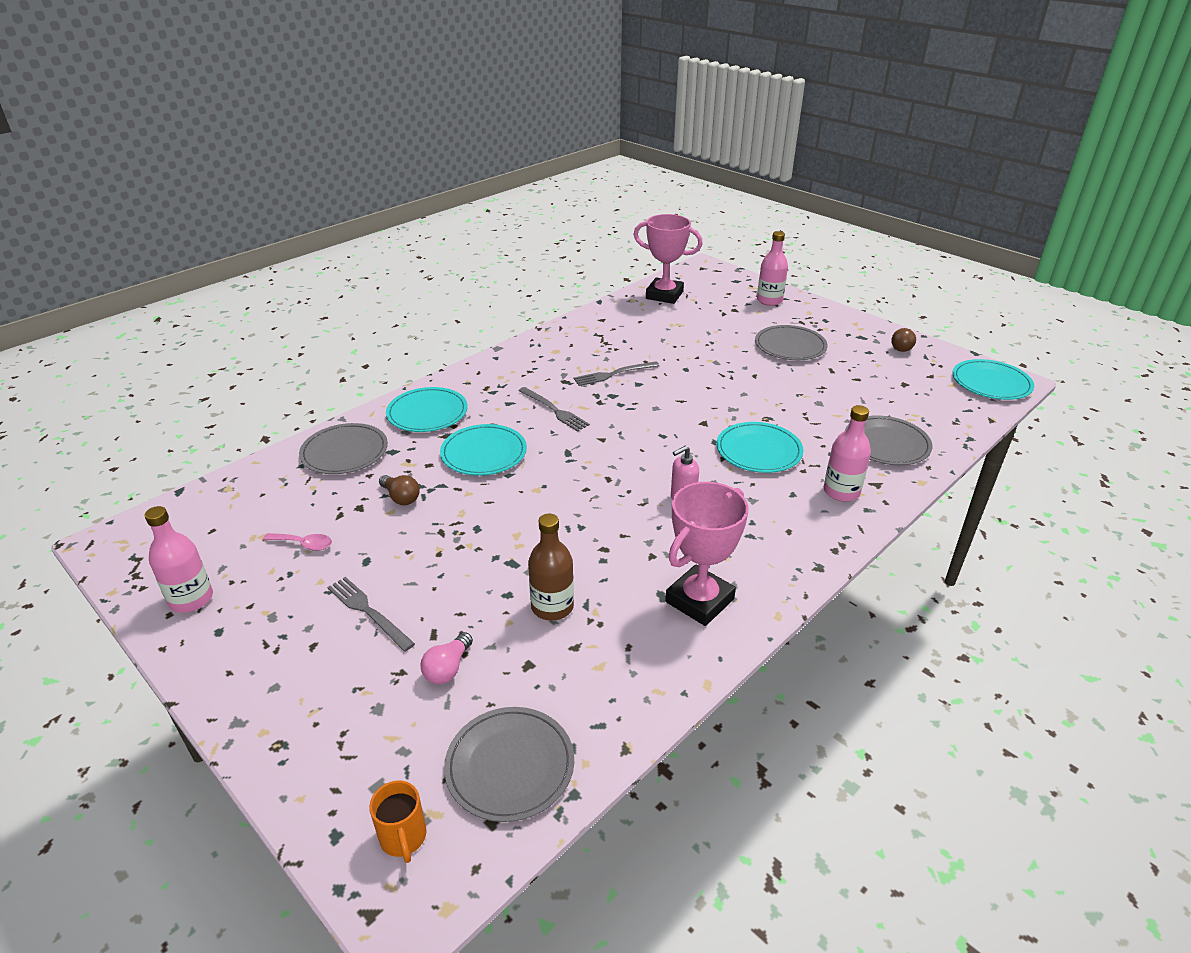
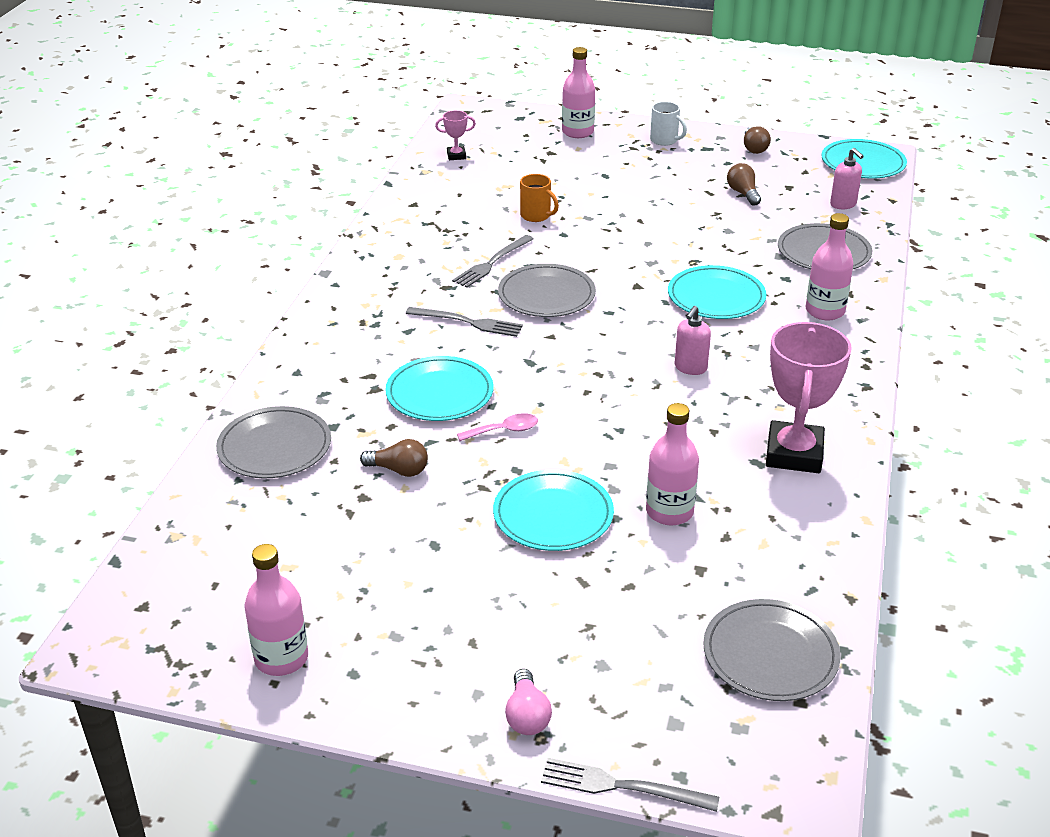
camera: 30 degrees left, 0 degrees up
pink spoon [263,533,332,551] -> pink spoon moved to [457,413,538,441]
grey fork [327,577,415,652] -> grey fork moved to [541,758,719,812]
orange mug [369,781,427,863] -> orange mug moved to [520,174,559,222]
turquoise plate [386,387,468,432] -> turquoise plate moved to [493,470,614,551]
pink light bulb [421,632,473,684] -> pink light bulb moved to [505,669,552,735]
brown bottle [528,514,574,621] -> pink bottle [646,403,699,525]
pink trophy [633,214,703,304] -> pink trophy [435,110,476,160], size x0.45
grey plate [755,325,828,360] -> grey plate moved to [498,264,596,317]
none -> white mug [650,101,687,146]
none -> brown light bulb [727,163,761,206]
none -> pink soap dispenser [830,148,864,209]

